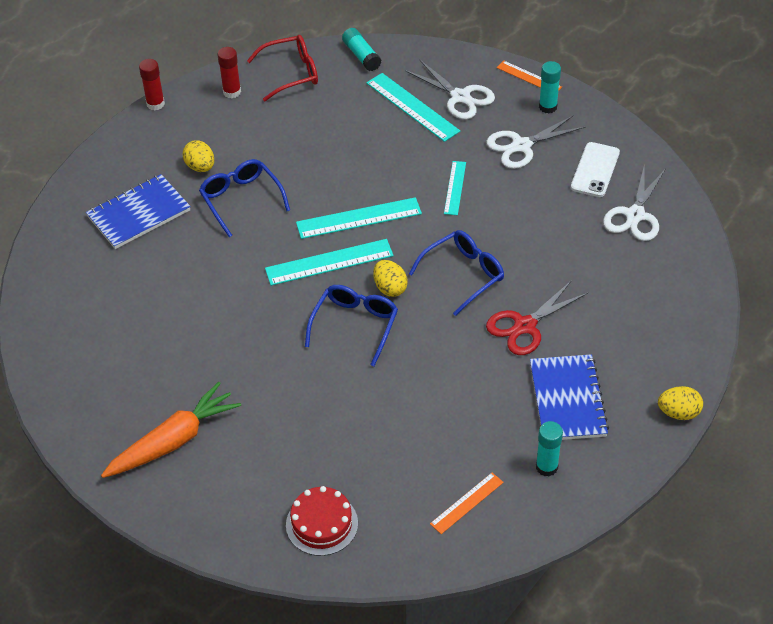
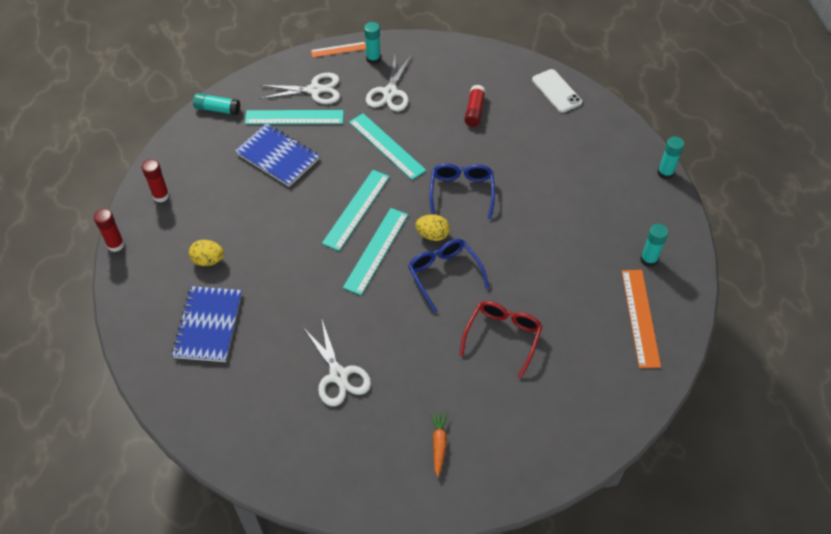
camera: 50 degrees left, 5 degrees up
orange carrot [101,382,241,478] -> orange carrot [431,412,448,477], size x0.50
blue glasses [199,159,290,237] -> none
red glasses [247,35,318,101] -> red glasses moved to [459,301,543,378]
red cake [286,486,358,556] -> none
orange ruler [430,473,504,534] -> orange ruler [622,270,661,368], size x1.65
turquoise ruler [444,161,466,215] -> turquoise ruler [349,113,426,180], size x1.65
red scissors [486,280,588,355] -> none
blue notebook [530,354,609,440] -> blue notebook moved to [235,124,320,187]
white phone [571,142,620,197] -> white phone moved to [532,69,582,113]
white scissors [603,167,665,241] -> white scissors moved to [303,320,371,406]
yellow egg [658,386,703,420] -> turquoise glue stick [657,136,684,180]
none -> red glue stick [464,85,486,127]

